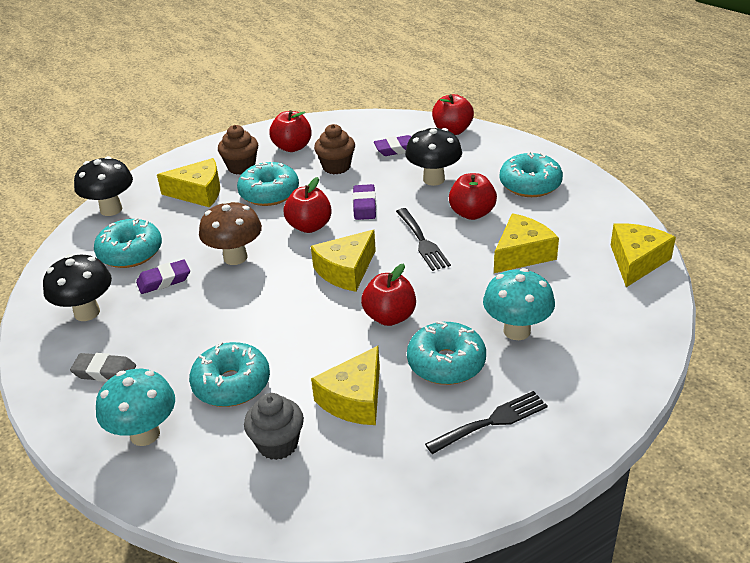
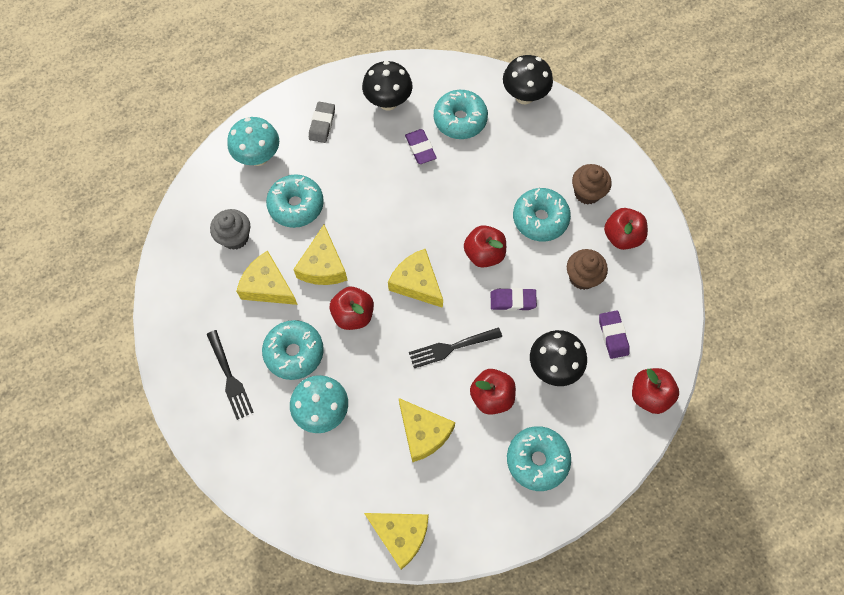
camera: 90 degrees right, 30 degrees up
yellow cheese [157,158,220,207] -> yellow cheese moved to [293,225,348,285]
brown mushroom [199,201,262,265] -> none

